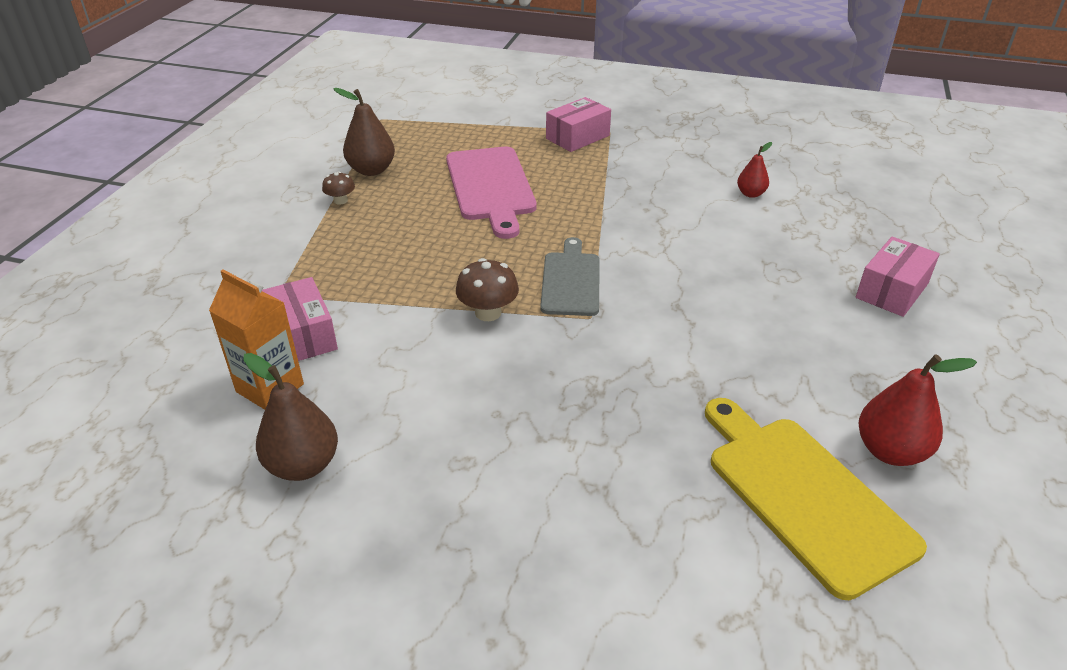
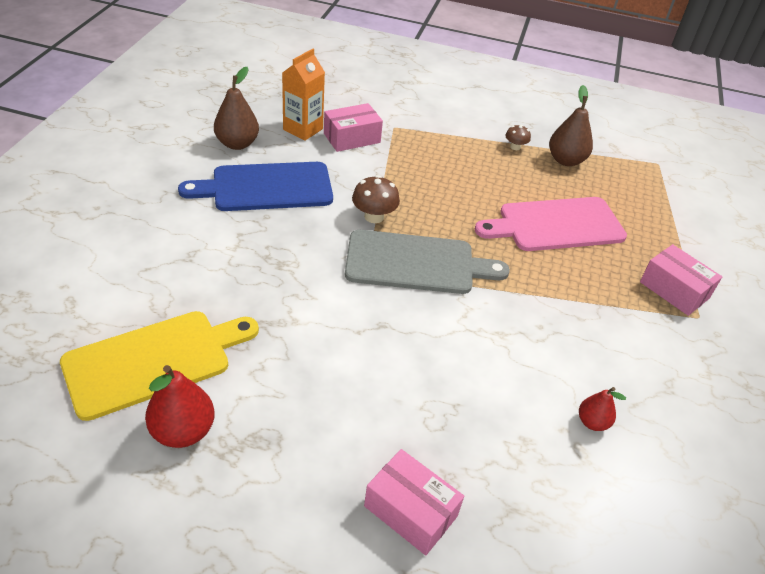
camera: 85 degrees right, 5 degrees up
grey cutting board [540,237,600,316] -> grey cutting board [345,230,510,294], size x1.52
none -> blue cutting board [178,162,333,211]

